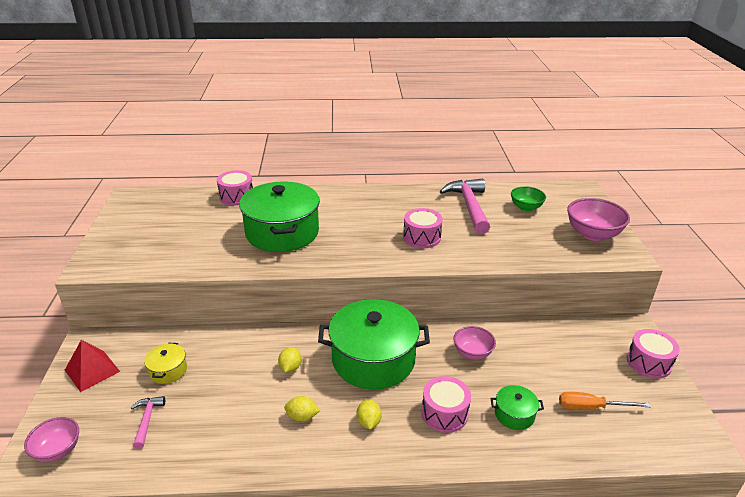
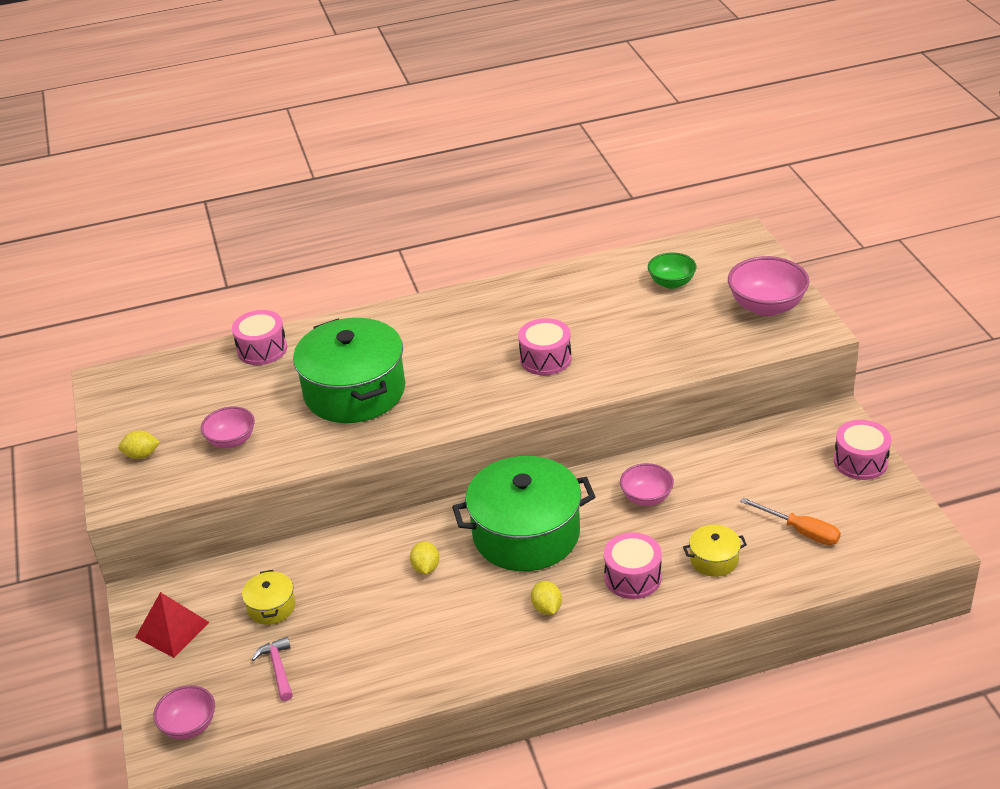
camera: 10 degrees left, 5 degrees up
yellow lemon [284,396,320,422] -> yellow lemon moved to [118,431,160,459]
pink hammer [439,178,490,234] -> none
green pot [491,385,544,430] -> yellow pot [683,525,747,577]
orange screwdriver [559,392,651,410] -> orange screwdriver turned 135 degrees counterclockwise [740,498,841,545]
none -> pink bowl [201,406,255,448]

